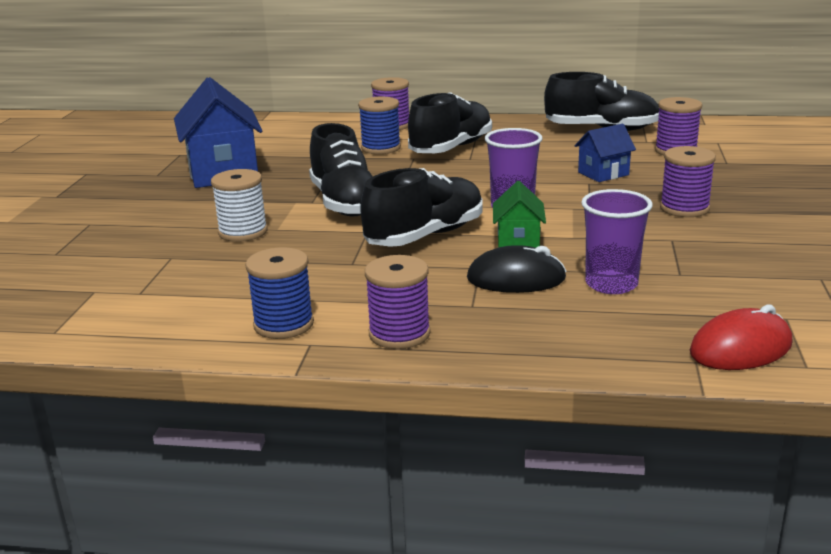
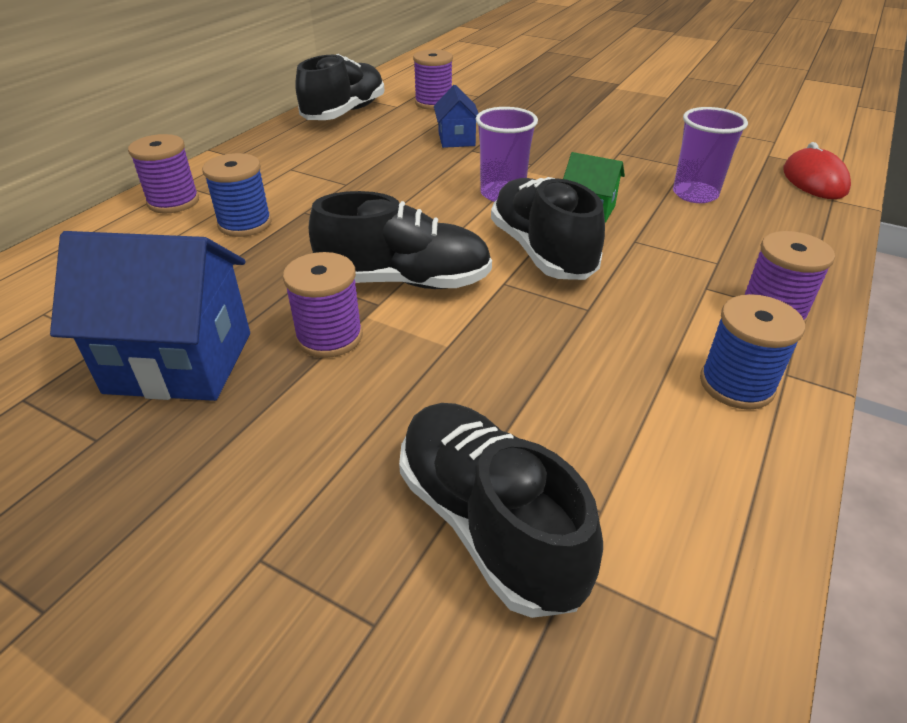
camera: 70 degrees left, 15 degrees up
white spool [211,169,268,242] -> none
black shoe [408,92,492,153] -> black shoe moved to [399,403,603,618]
black mouse [467,245,567,293] -> none
purple spool [660,146,716,217] -> purple spool moved to [283,252,363,358]

